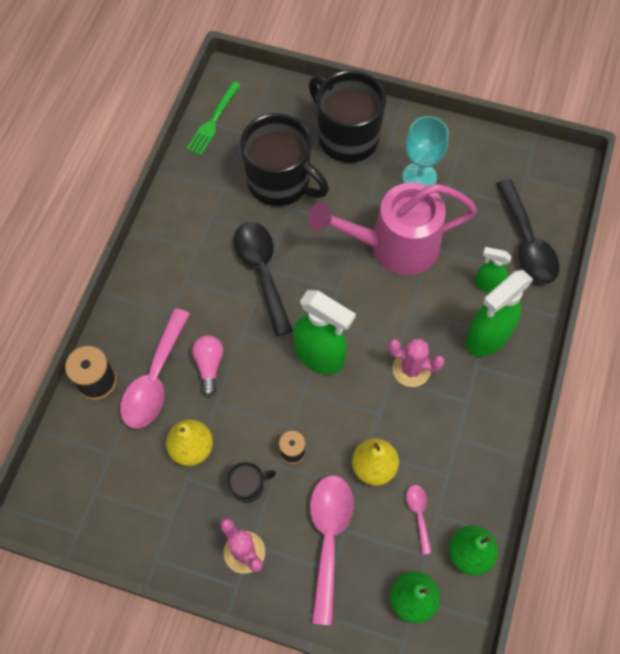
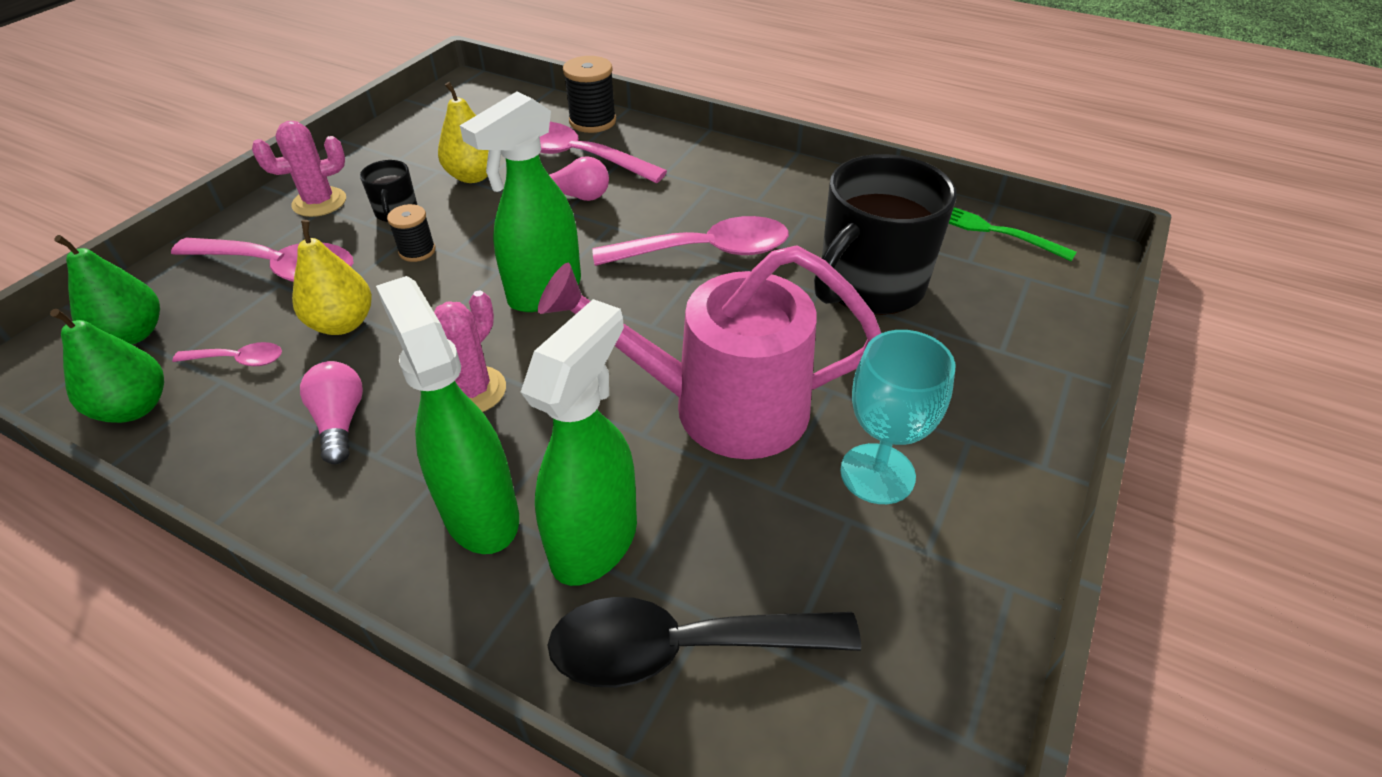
camera: 100 degrees right, 20 degrees down
black spoon [234,222,293,336] -> pink spoon [592,216,789,266]
black mug [309,70,386,163] -> none
pink watering can [309,182,477,275] -> pink watering can turned 90 degrees counterclockwise [538,245,881,459]
green spray bottle [475,247,511,293] -> green spray bottle [521,299,637,586], size x1.84
none -> pink light bulb [300,361,363,464]

